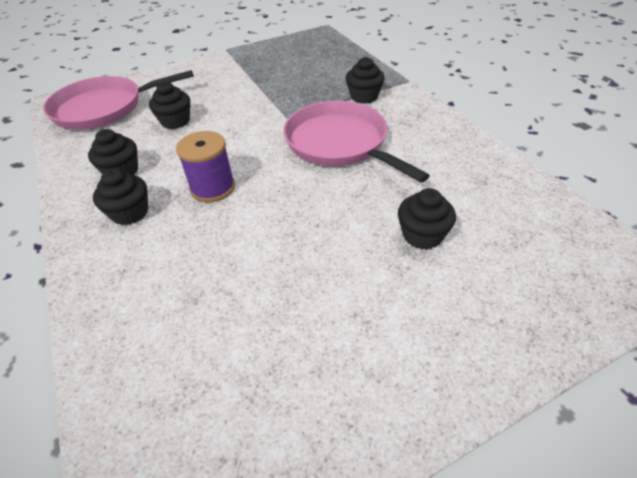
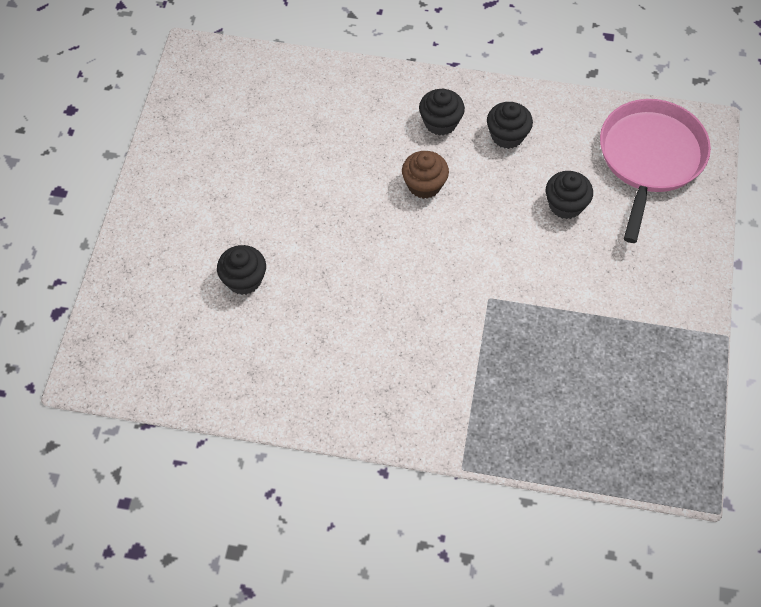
camera: 125 degrees right, 15 degrees up
purple spool [176,131,235,202] -> brown cupcake [402,151,449,199]
pink pan [283,101,430,183] -> none
black cupcake [346,57,385,104] -> none

